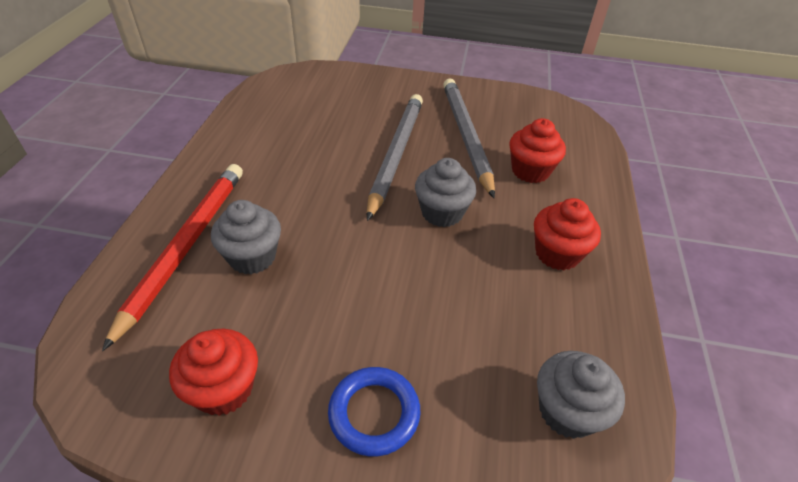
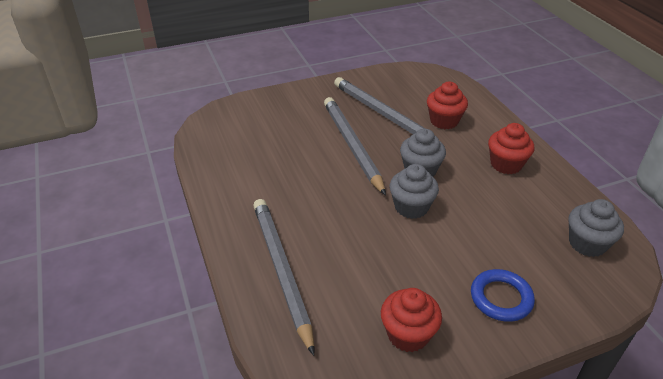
camera: 30 degrees left, 5 degrees down
red pencil [102,164,243,351] -> grey pencil [253,199,315,356]
grey cupcake [211,200,281,274] -> grey cupcake moved to [390,164,439,219]

